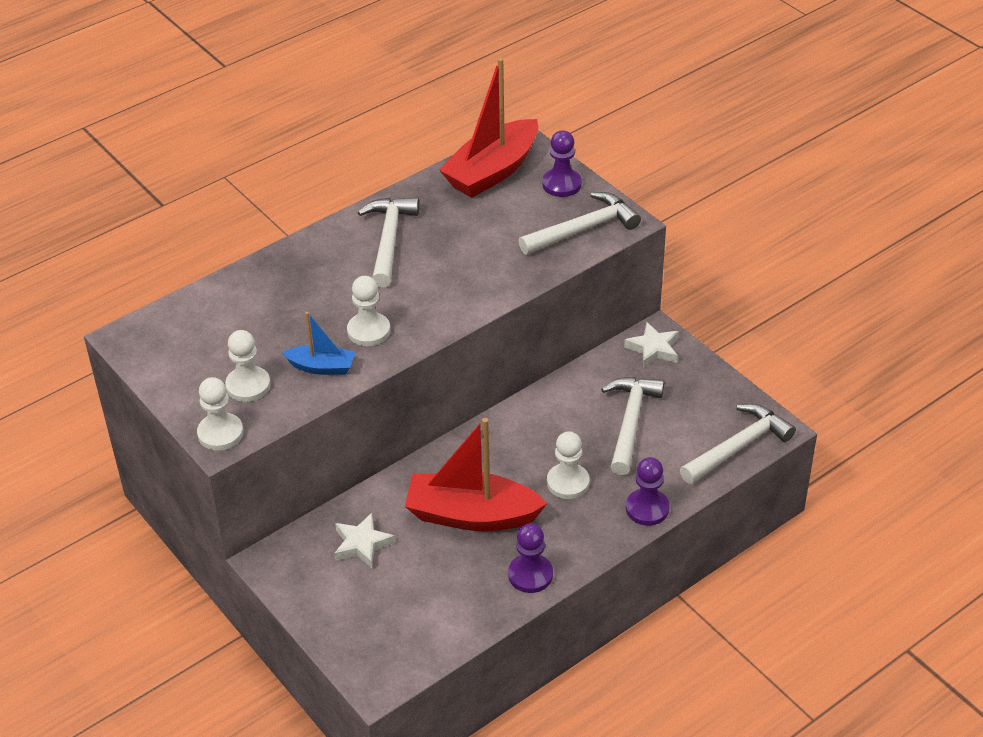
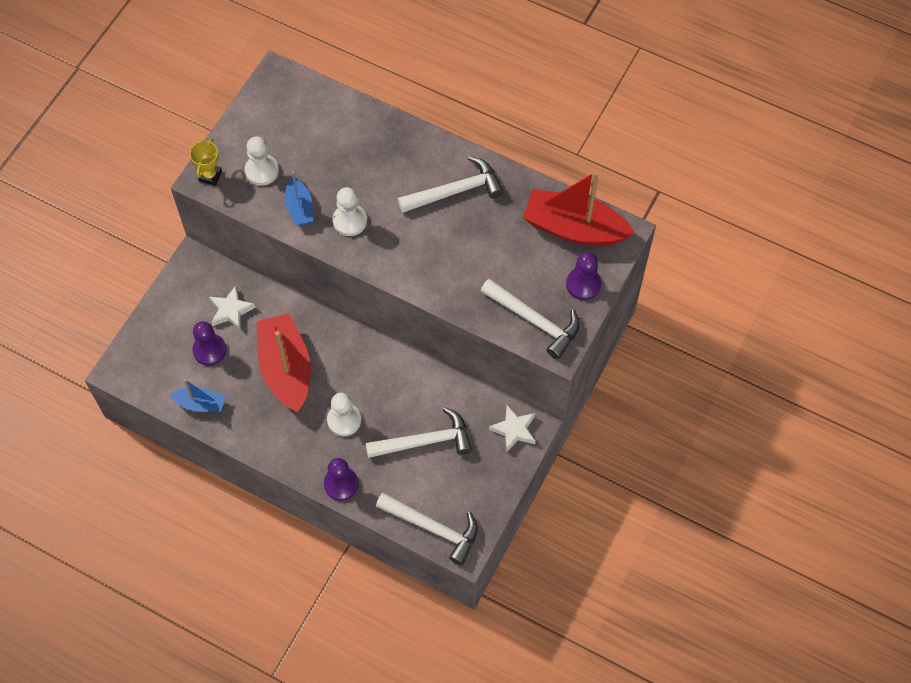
camera: 65 degrees right, 20 degrees up
white pawn [197,377,244,451] -> yellow trophy [190,139,222,186]
purple pawn [508,523,553,593] -> purple pawn moved to [192,321,226,366]
none -> blue boat [169,379,225,412]

